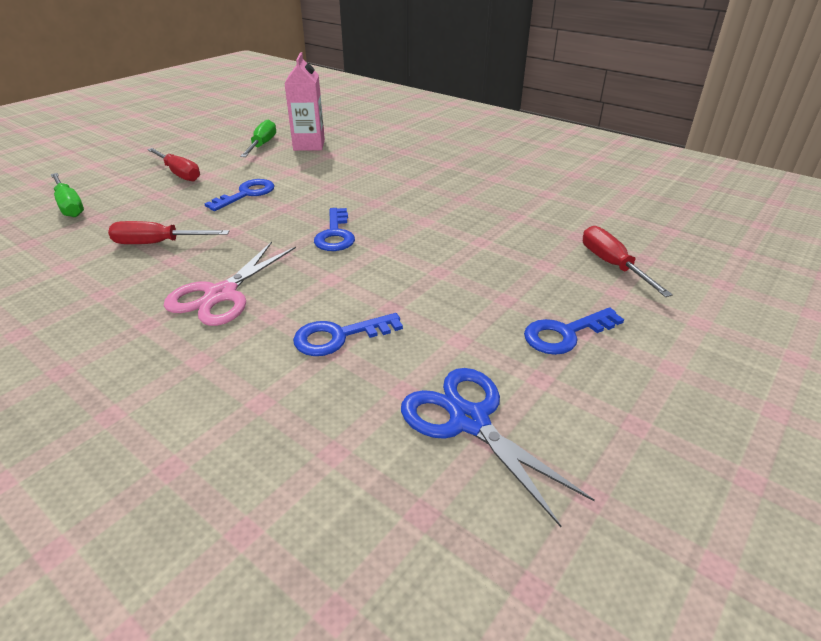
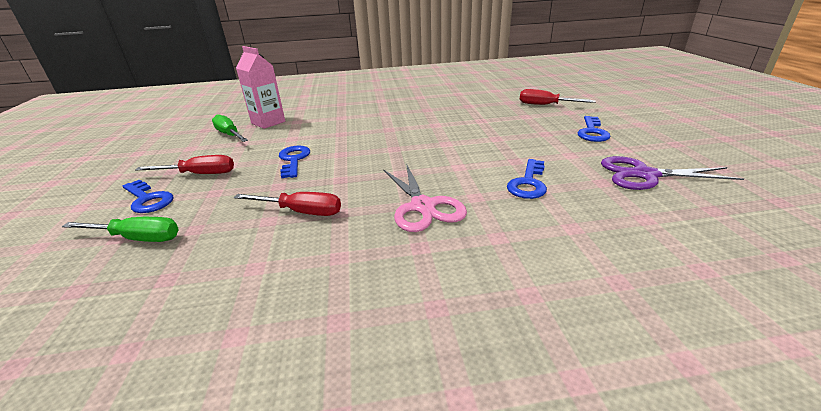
camera: 45 degrees left, 5 degrees down
red screwdriver [108,221,229,244] -> red screwdriver turned 120 degrees counterclockwise [234,192,341,216]
blue key [314,208,355,251] -> blue key moved to [122,180,174,213]
blue scissors [401,368,595,527] -> purple scissors [601,156,744,190]

